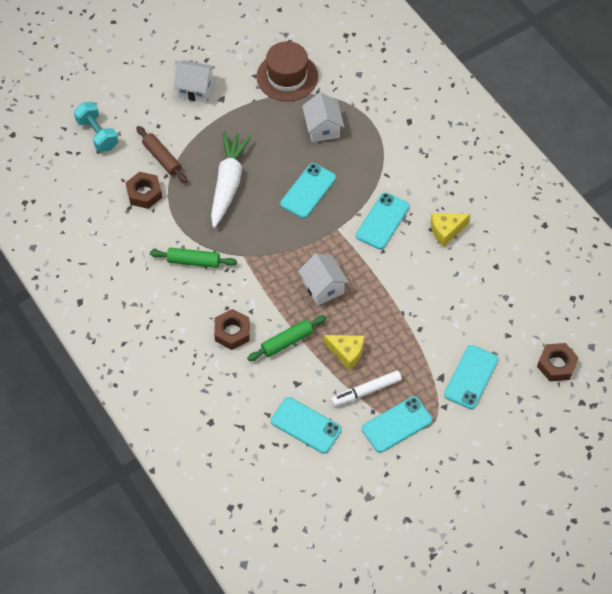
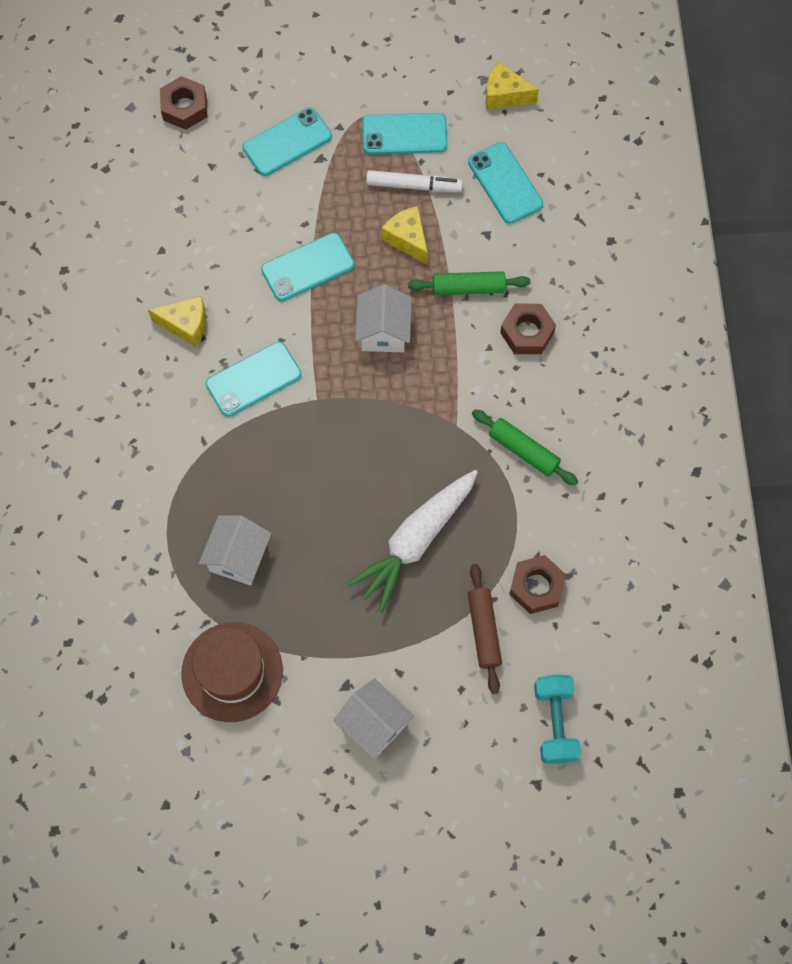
camera: 150 degrees left, 10 degrees up
turquoise phone [280,163,336,218] -> turquoise phone moved to [261,233,354,301]
none -> yellow cheese [485,61,539,109]

